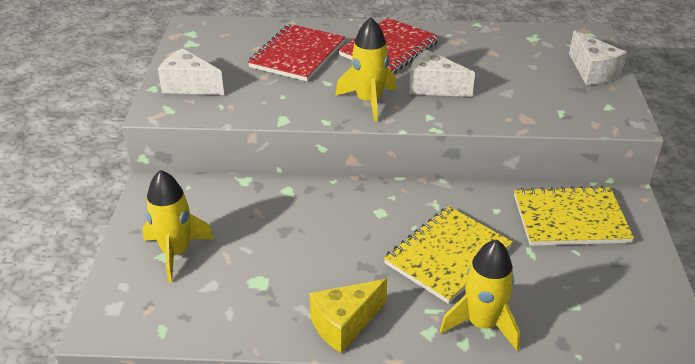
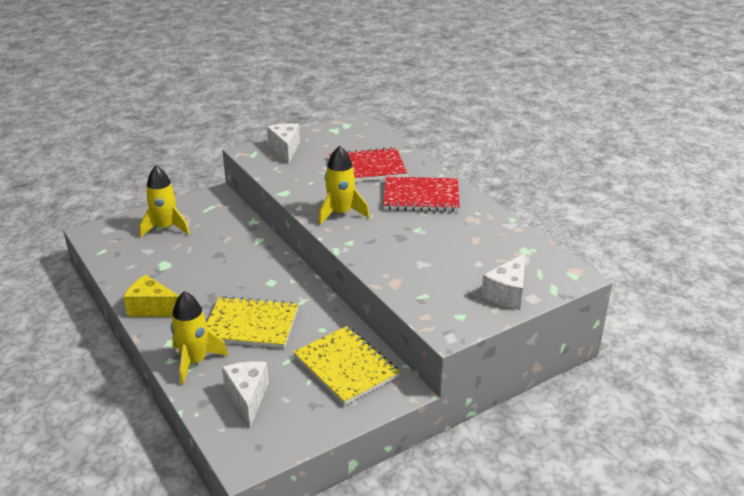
camera: 55 degrees right, 5 degrees down
white cheese [409,49,475,97] -> white cheese moved to [222,361,269,427]

